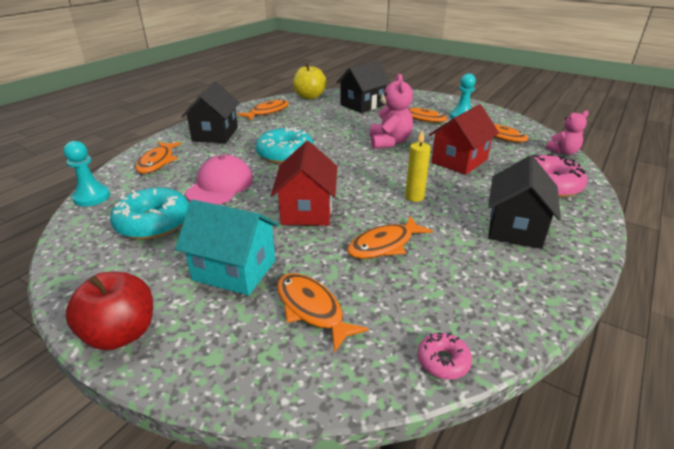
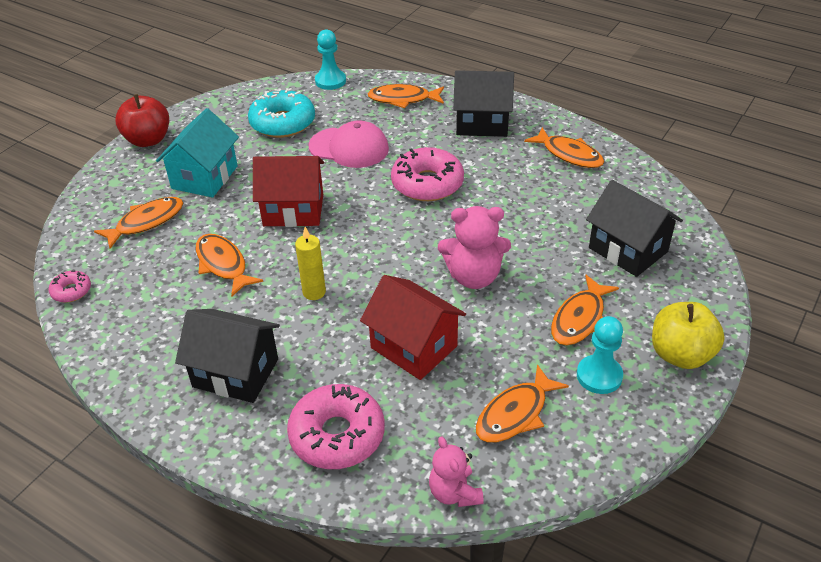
camera: 90 degrees right, 10 degrees up
turquoise donut [256,127,314,164] -> pink donut [391,147,464,201]
yellow apple [293,63,327,99] -> yellow apple moved to [652,302,725,369]

